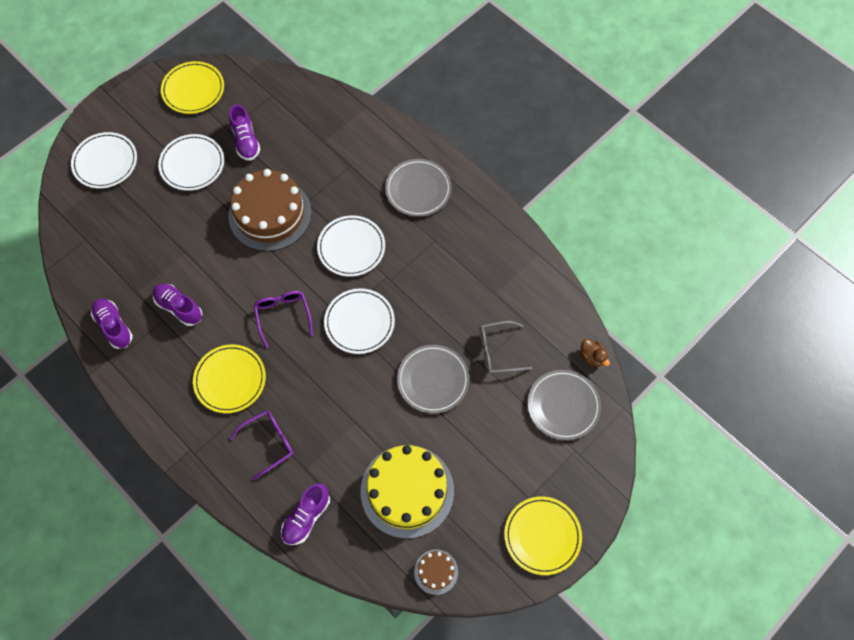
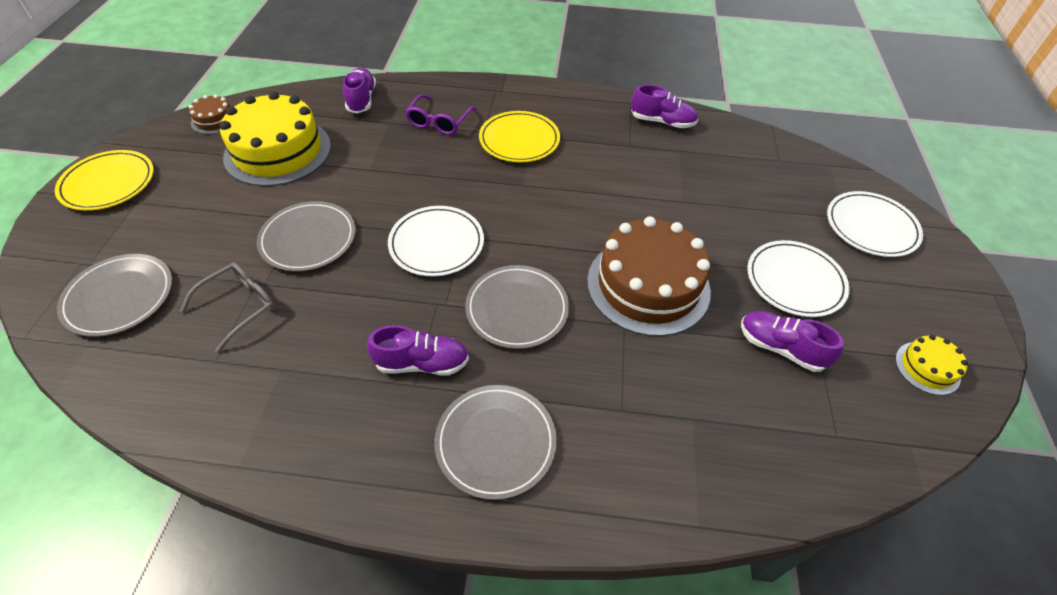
camera: 140 degrees right, 15 degrees down
purple shoe [153,284,202,326] -> purple shoe moved to [367,325,469,376]
yellow plate [161,61,224,114] -> yellow cake [895,335,968,395]
purple glasses [254,291,313,348] -> none
white plate [317,215,385,277] -> grey plate [465,265,569,349]
brown duck [580,339,610,367] -> none

